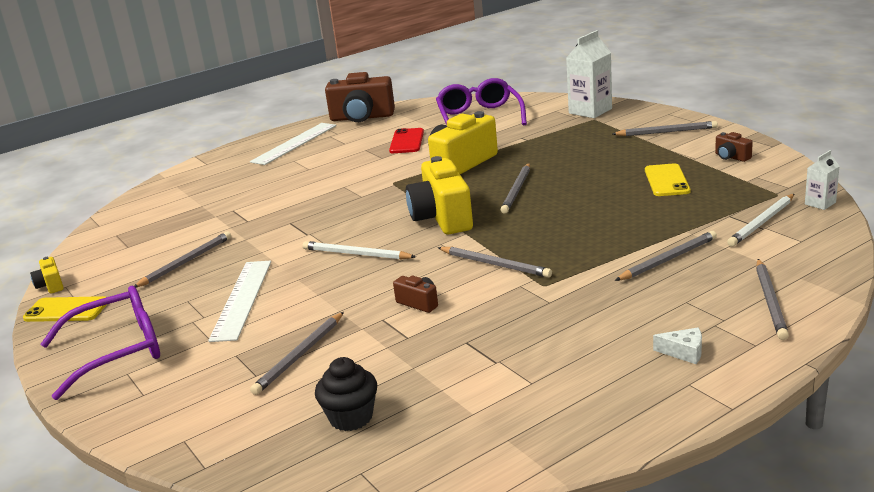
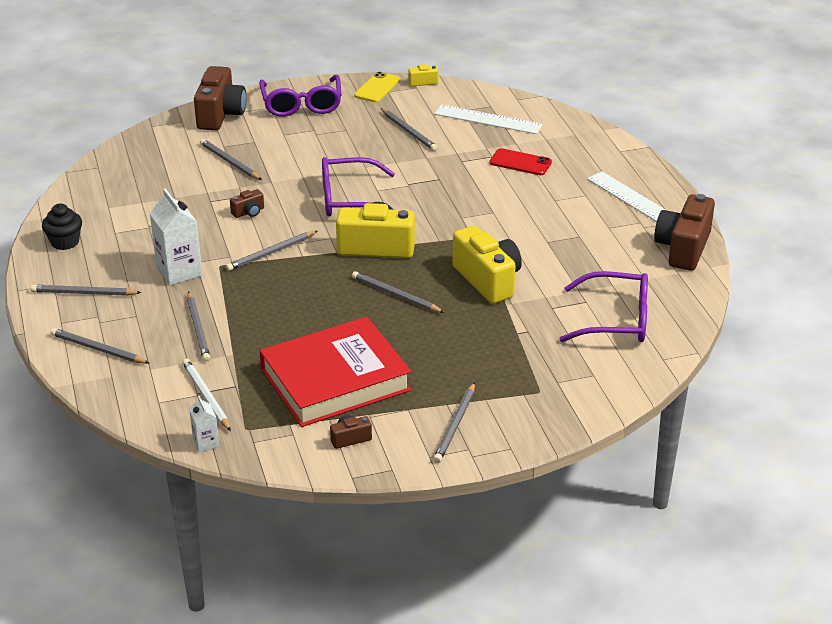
camera: 105 degrees right, 10 degrees up
white ruler [208,260,271,342] -> white ruler moved to [435,104,543,134]
white pencil [303,241,416,260] -> purple glasses [322,157,395,216]
black cupcake [315,357,377,431] -> black cupcake moved to [42,204,82,250]
red phone [389,128,424,153] -> red phone moved to [490,148,552,175]
white carton [566,30,612,118] -> white carton moved to [150,189,202,285]
yellow phone [645,163,690,196] -> red book [260,317,411,427]
white cheese [653,328,702,364] -> grey pencil [30,285,142,296]
none -> brown camera [194,66,246,130]

